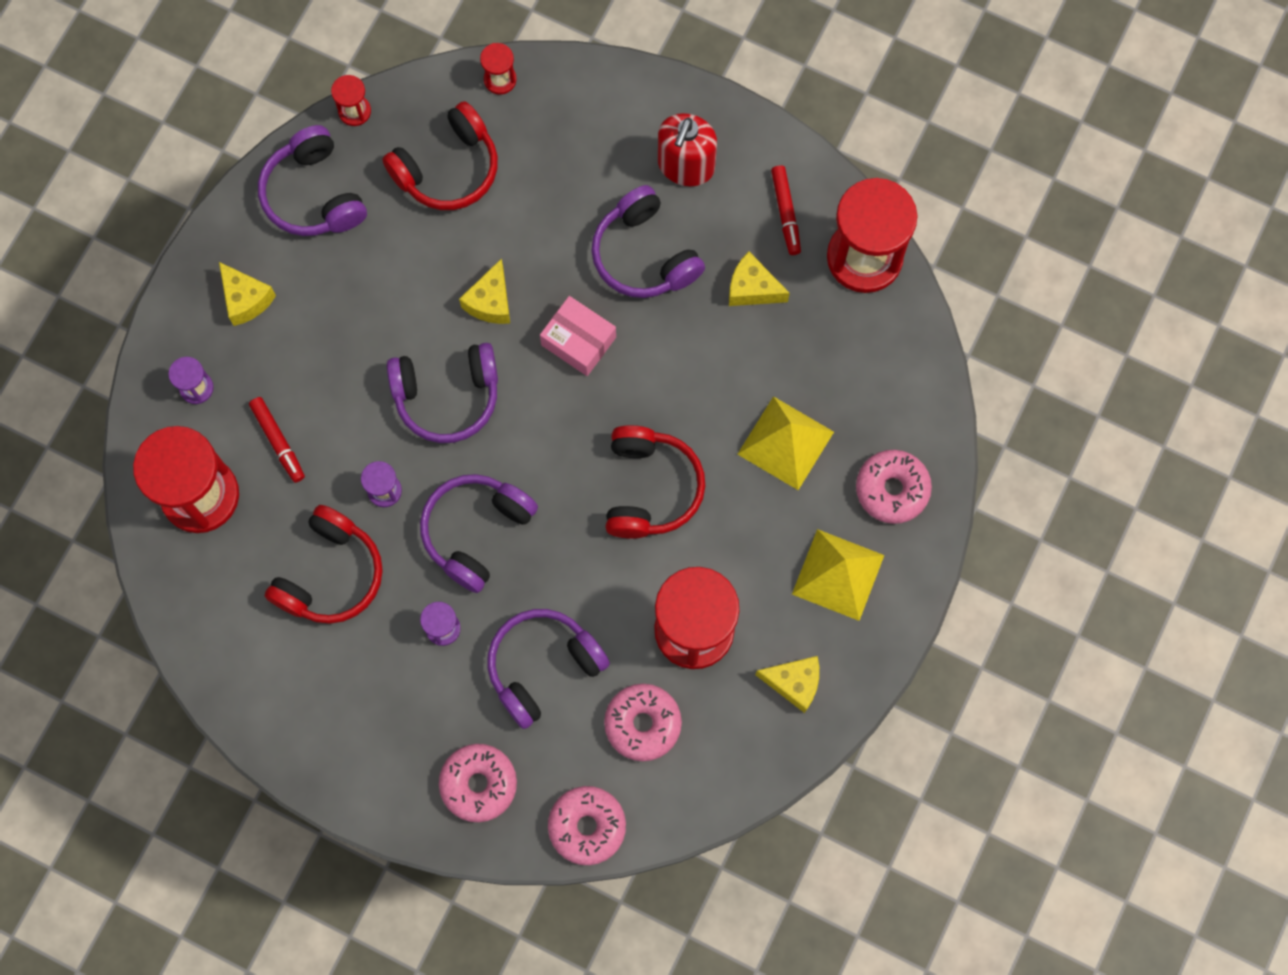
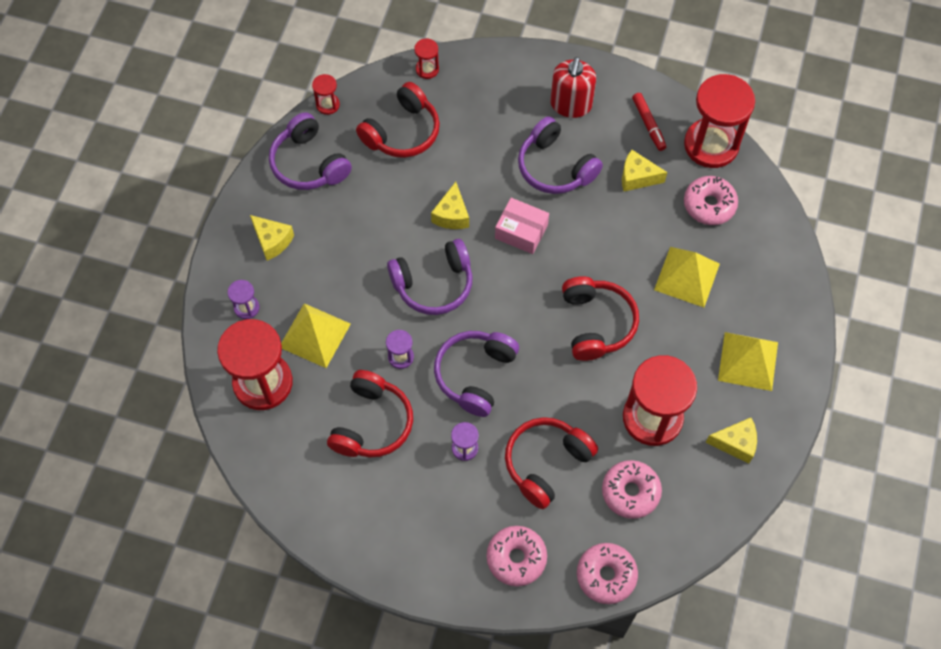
camera: 10 degrees left, 10 degrees down
red marker [249,397,305,483] -> yellow pyramid [281,303,351,368]
purple headphones [487,609,610,729] -> red headphones [505,417,598,509]
pink donut [856,450,932,524] -> pink donut moved to [684,176,738,225]

